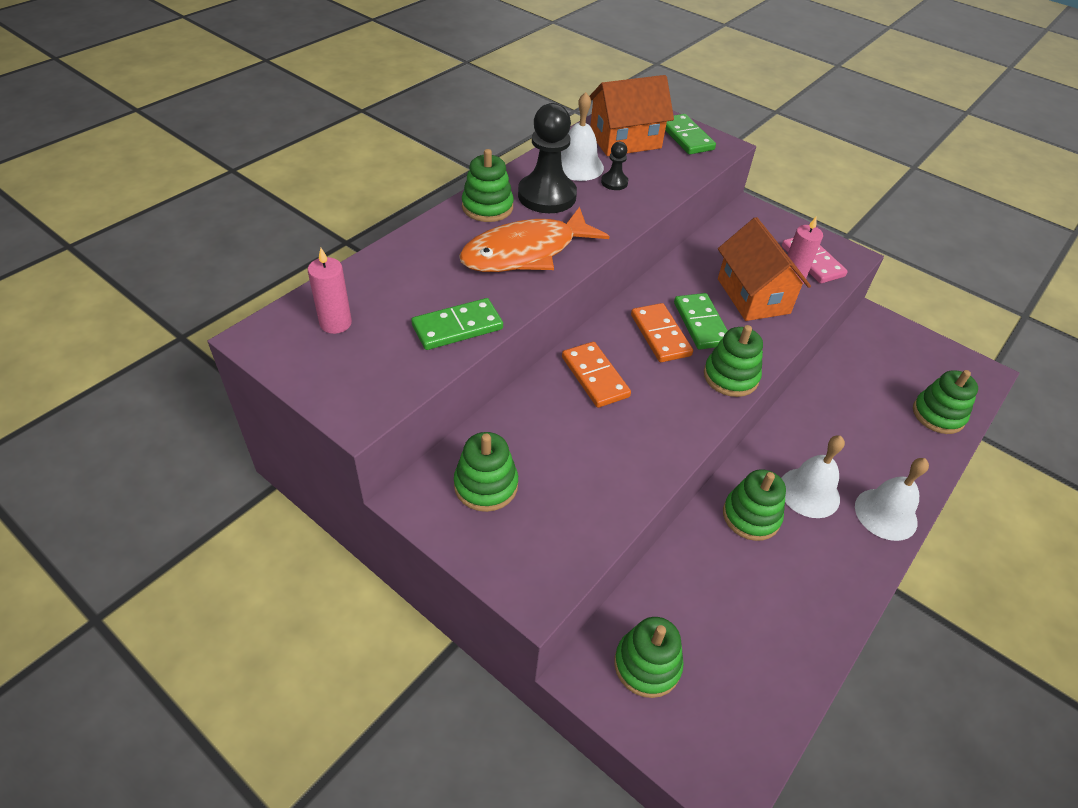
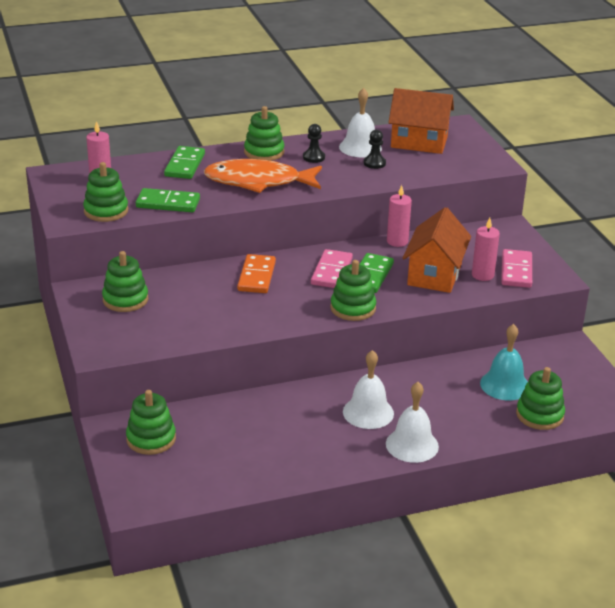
camera: 35 degrees right, 15 degrees down
black pawn [518,103,577,213] -> black pawn [303,124,325,163], size x0.47
orange domino [631,303,693,362] -> pink domino [311,249,353,288]
green domino [665,114,716,154] -> green domino moved to [164,146,205,179]
green stacking toy [723,469,786,541] -> green stacking toy moved to [83,162,128,222]
none -> pink candle [387,185,412,247]
none -> turquoise bell [480,324,528,401]

